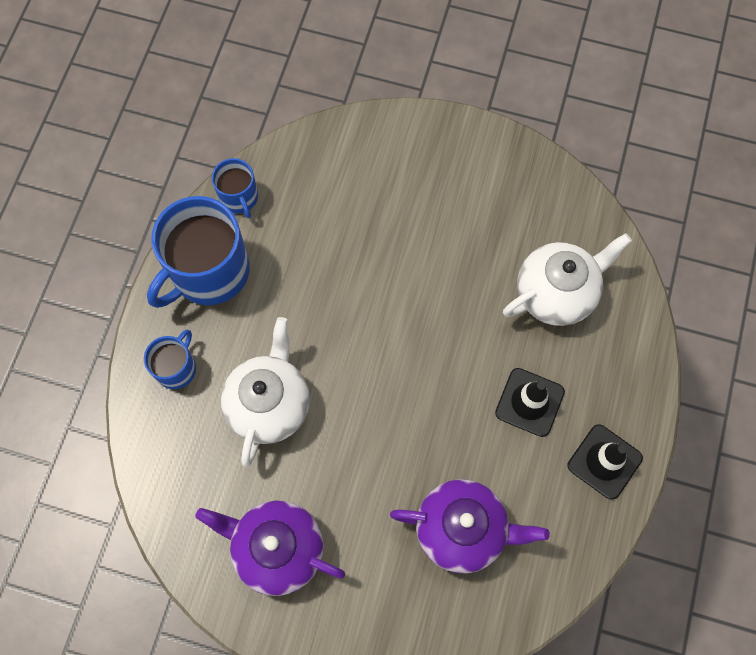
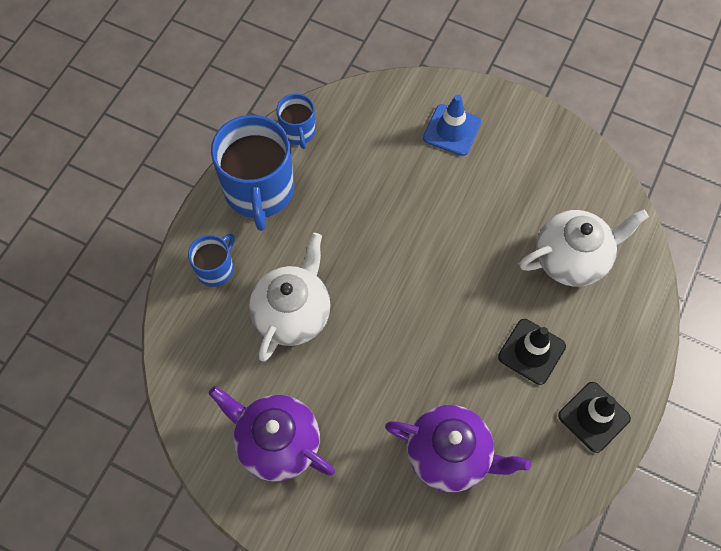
camera: 10 degrees right, 5 degrees down
blue mug [147,196,250,308] -> blue mug turned 60 degrees counterclockwise [211,115,294,231]
none -> blue traffic cone [423,95,481,156]

